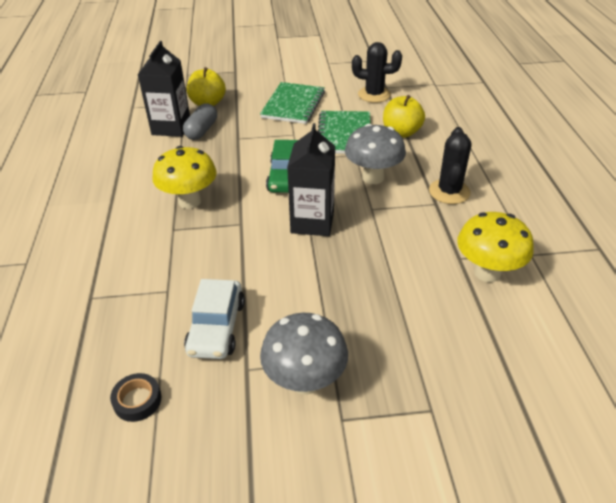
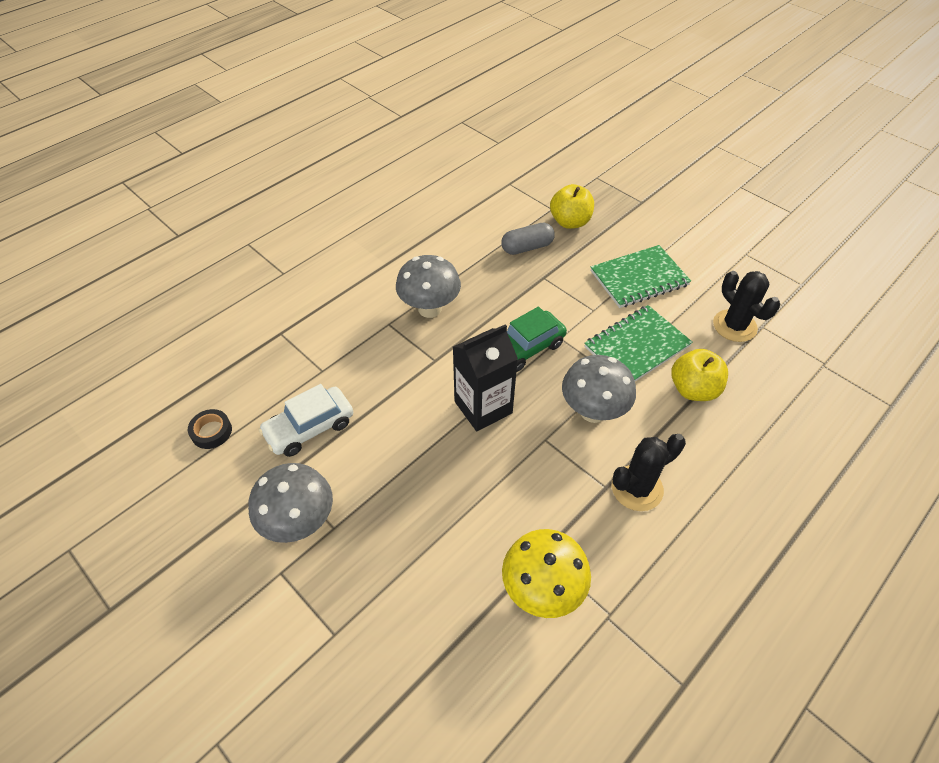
camera: 50 degrees right, 10 degrees up
black carton [138,41,190,137] -> none
yellow mushroom [152,146,217,209] -> grey mushroom [396,255,461,318]

